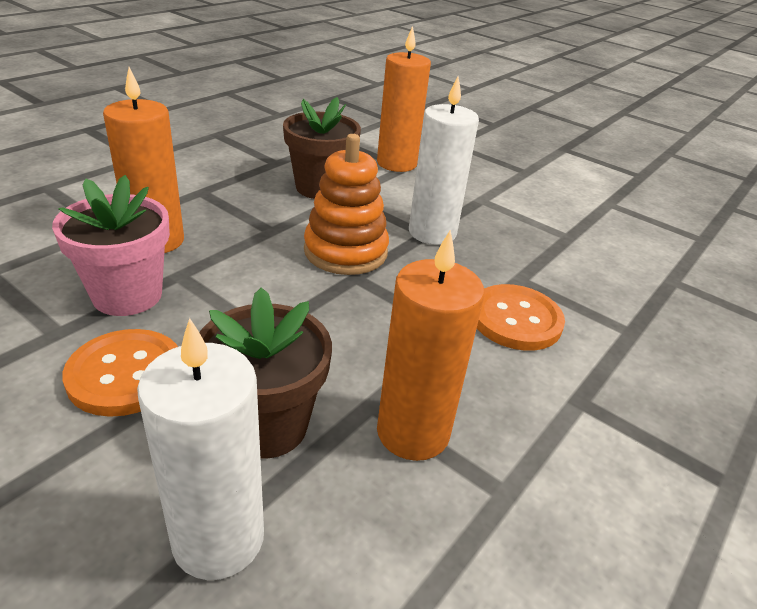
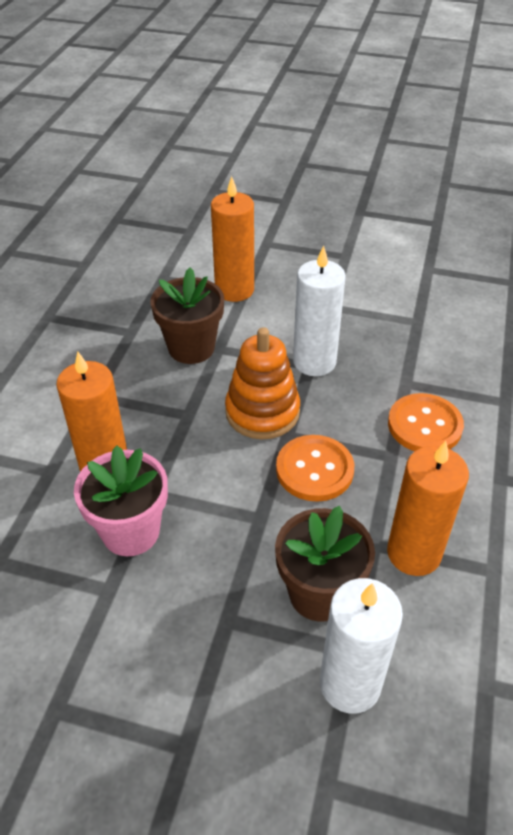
camera: 20 degrees left, 10 degrees up
orange button [62,329,178,417] -> orange button moved to [276,435,354,502]

